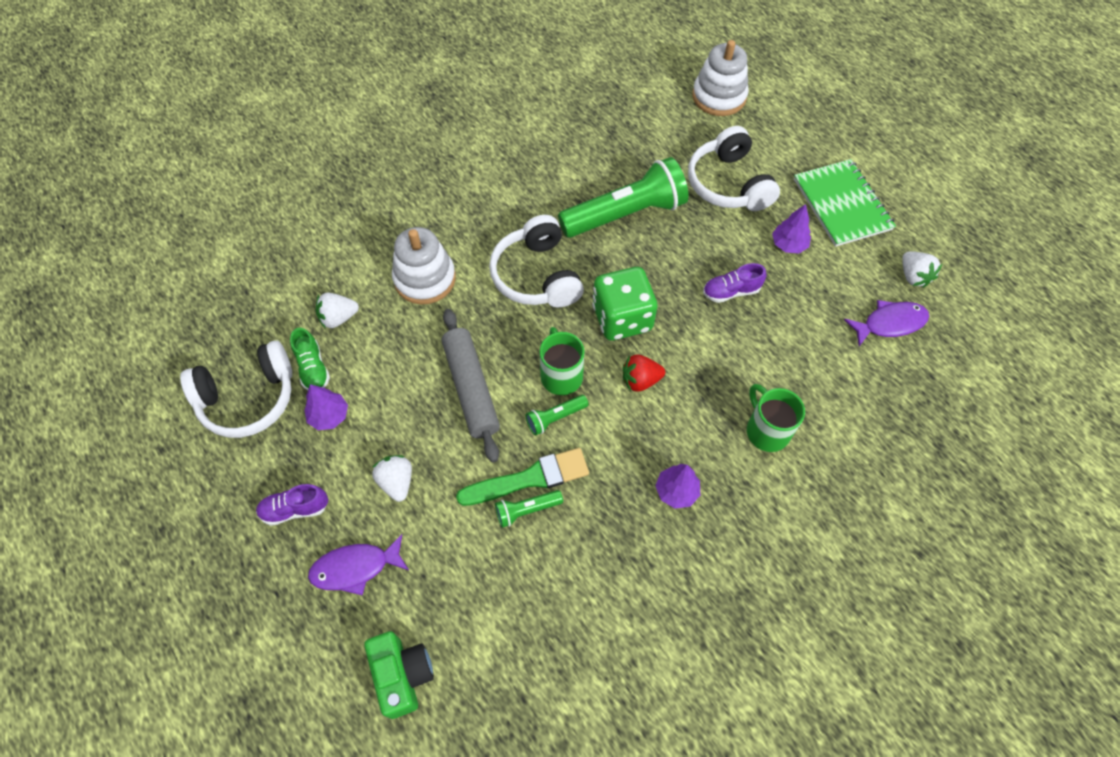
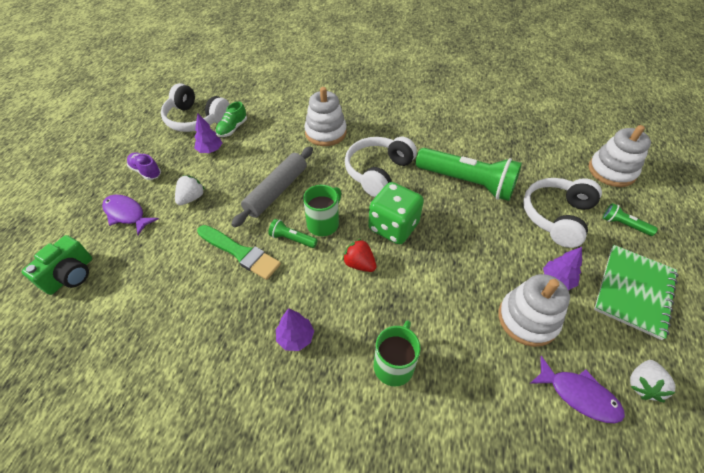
camera: 50 degrees right, 10 degrees down
white strawberry [316,293,359,329] -> none
green flashlight [495,490,563,528] -> green flashlight moved to [603,203,658,236]
purple shoe [703,263,766,303] -> none
none -> white stacking toy [498,274,570,347]

